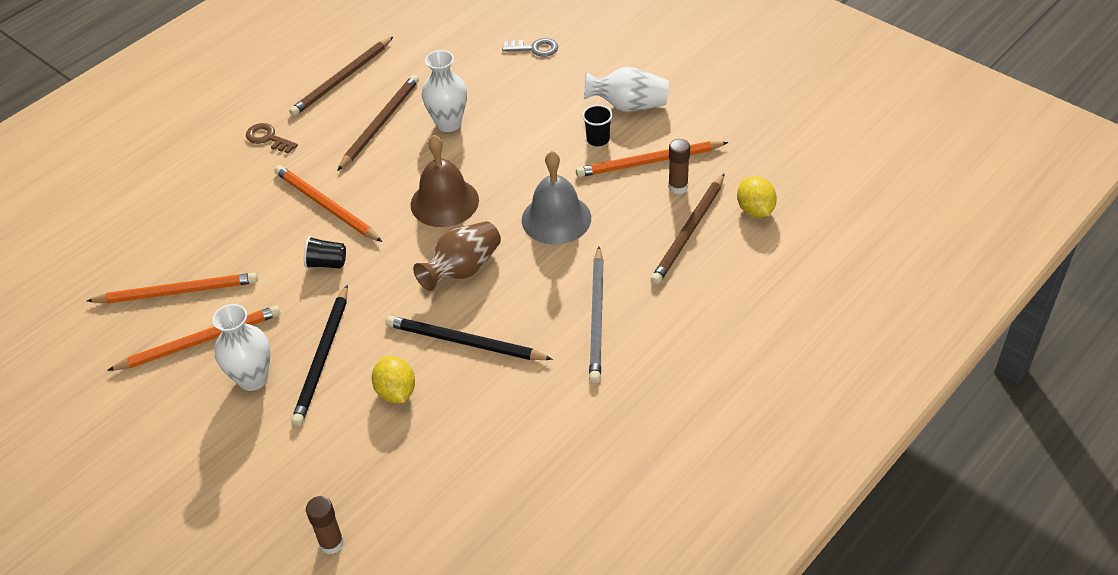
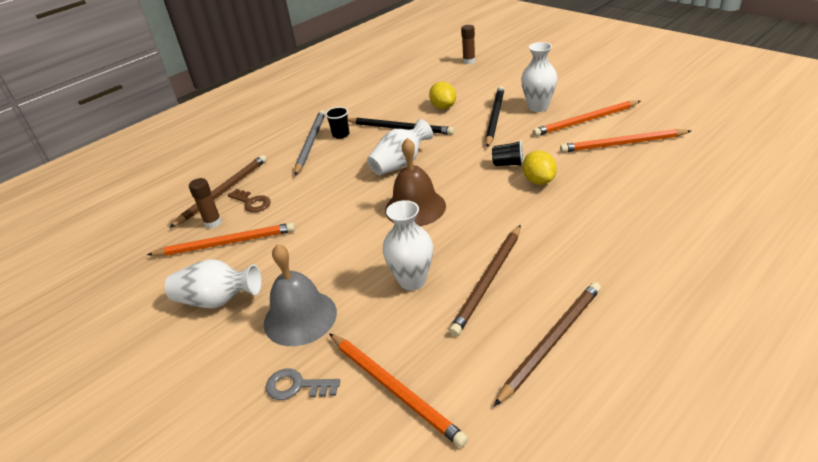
camera: 175 degrees left, 10 degrees down
brown key [246,123,298,154] -> brown key moved to [228,189,271,212]
orange pencil [274,165,382,242] -> orange pencil moved to [329,333,468,447]
brown vase [413,221,501,291] -> white vase [367,119,433,175]
grey bell [522,151,591,244] -> grey bell moved to [264,244,337,346]
black cup [582,105,613,146] -> black cup moved to [325,107,349,139]
yellow lemon [737,176,777,218] -> yellow lemon moved to [522,150,557,185]

